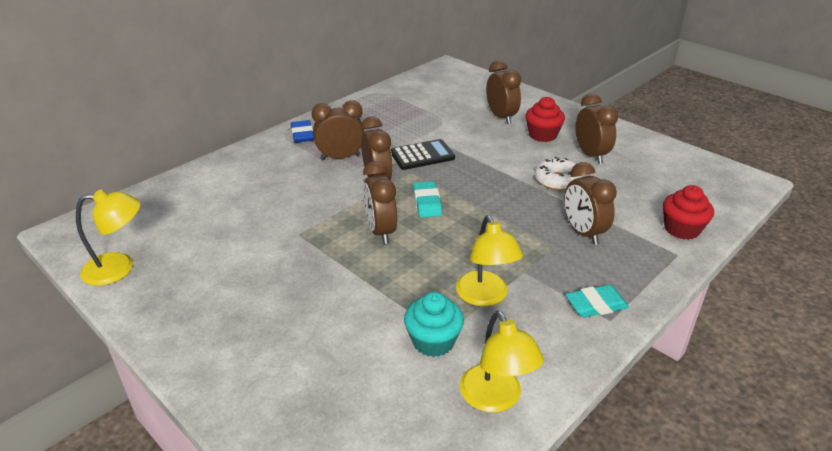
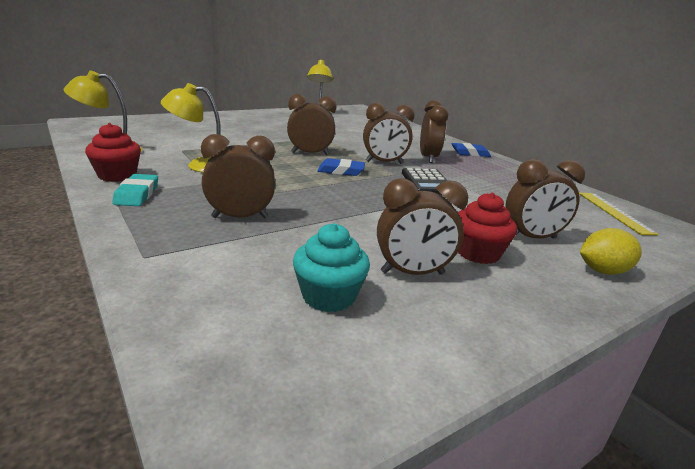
camera: 100 degrees right, 10 degrees down
turquoise cupcake [404,292,464,357] -> turquoise cupcake moved to [293,223,370,312]
turquoise eraser [413,181,442,218] -> blue eraser [317,158,365,176]
white donut [535,157,583,191] -> none
red cupcake [663,185,714,240] -> red cupcake moved to [85,123,141,182]
none -> yellow ruler [579,193,659,235]
none -> yellow lemon [580,228,642,275]

